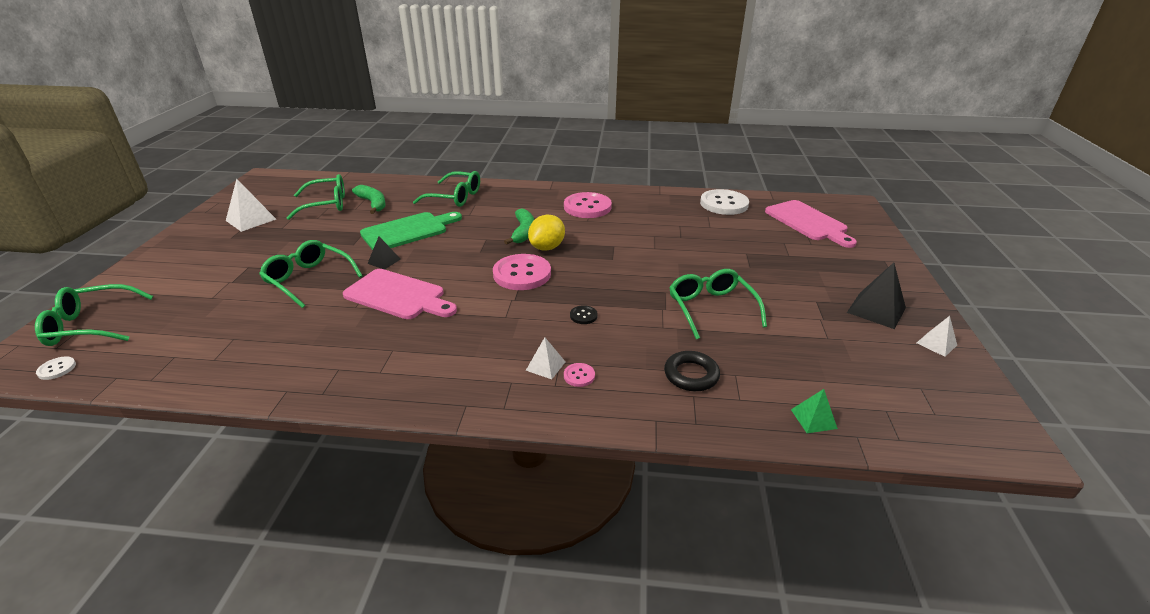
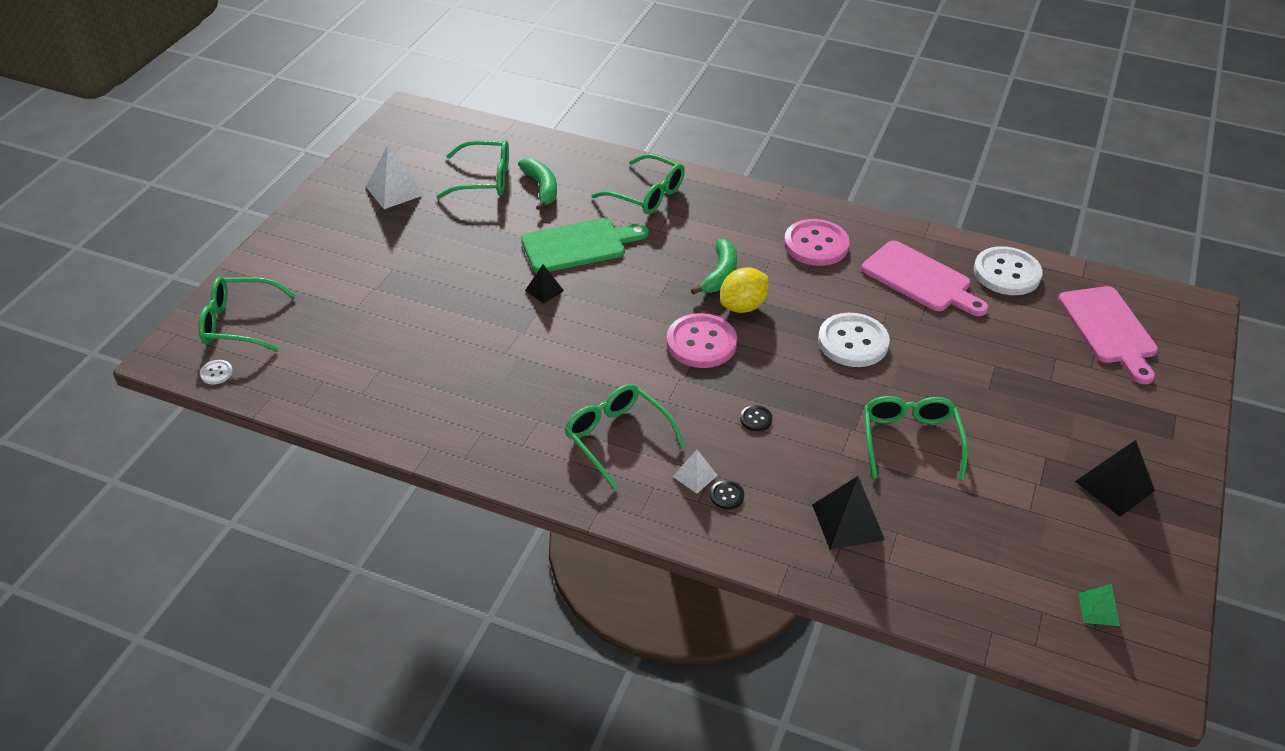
camera: 15 degrees right, 10 degrees up
green glasses [259,240,363,308] -> green glasses moved to [565,384,685,490]
pink cutting board [343,269,457,319] -> pink cutting board moved to [862,241,988,316]
pink button [564,363,595,387] -> black button [710,480,744,510]
black ring [664,351,720,391] -> black pyramid [812,476,885,549]
green pyramid [791,389,838,433] -> green pyramid moved to [1078,584,1120,626]
white pyramid [917,316,957,357] -> none
none -> white button [818,313,890,367]

